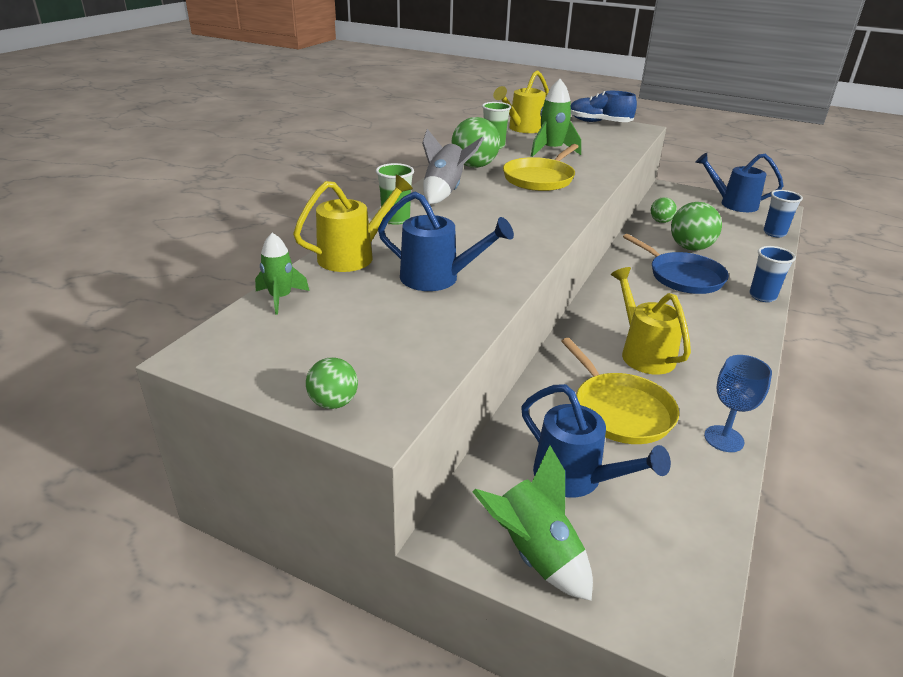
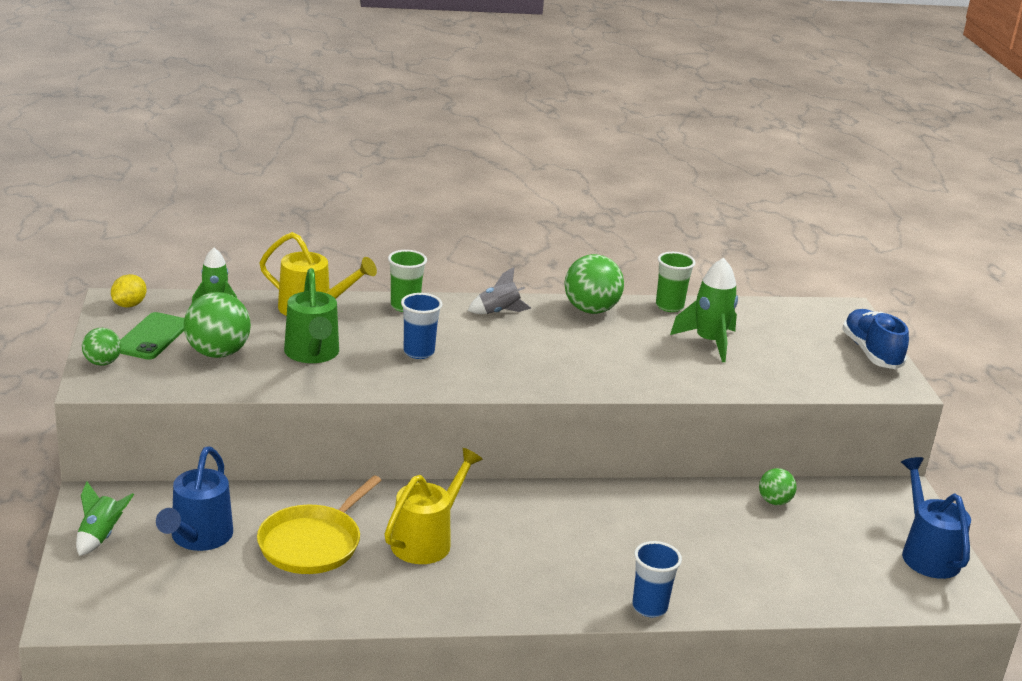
camera: 55 degrees right, 5 degrees down
blue watering can [378,191,514,291] -> green watering can [284,268,339,363]
grey rocket [422,129,484,204] -> grey rocket [468,267,531,314], size x0.65
green rocket [472,445,593,601] -> green rocket [76,482,134,556], size x0.65
yellow watering can [493,70,549,133] -> none
yellow pan [503,144,579,191] -> none
blue pan [623,234,729,294] -> none
green ball [671,202,722,251] -> green ball moved to [184,292,251,358]
blue goblet [704,355,772,452] -> none
blue cup [763,190,803,237] -> blue cup moved to [401,293,443,359]
none -> yellow lemon [111,274,146,308]
none -> green phone [120,312,184,360]

